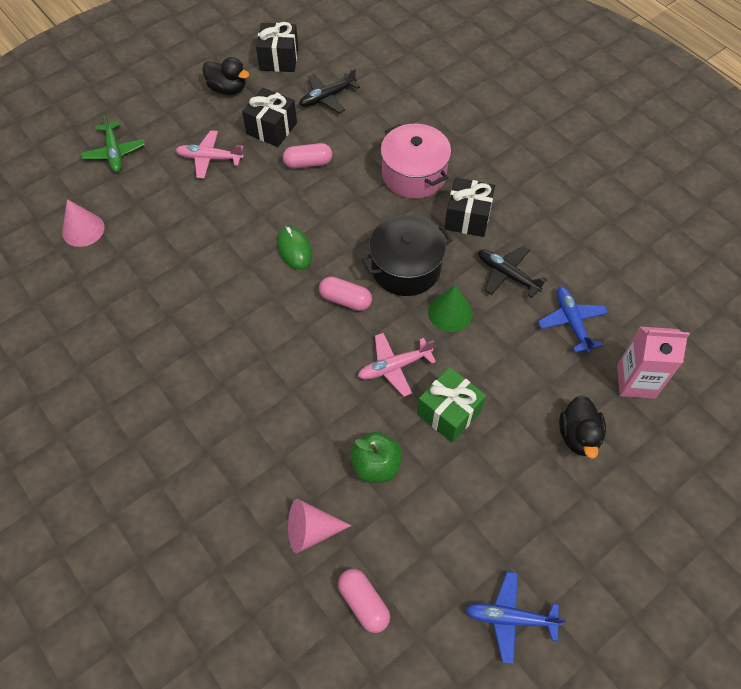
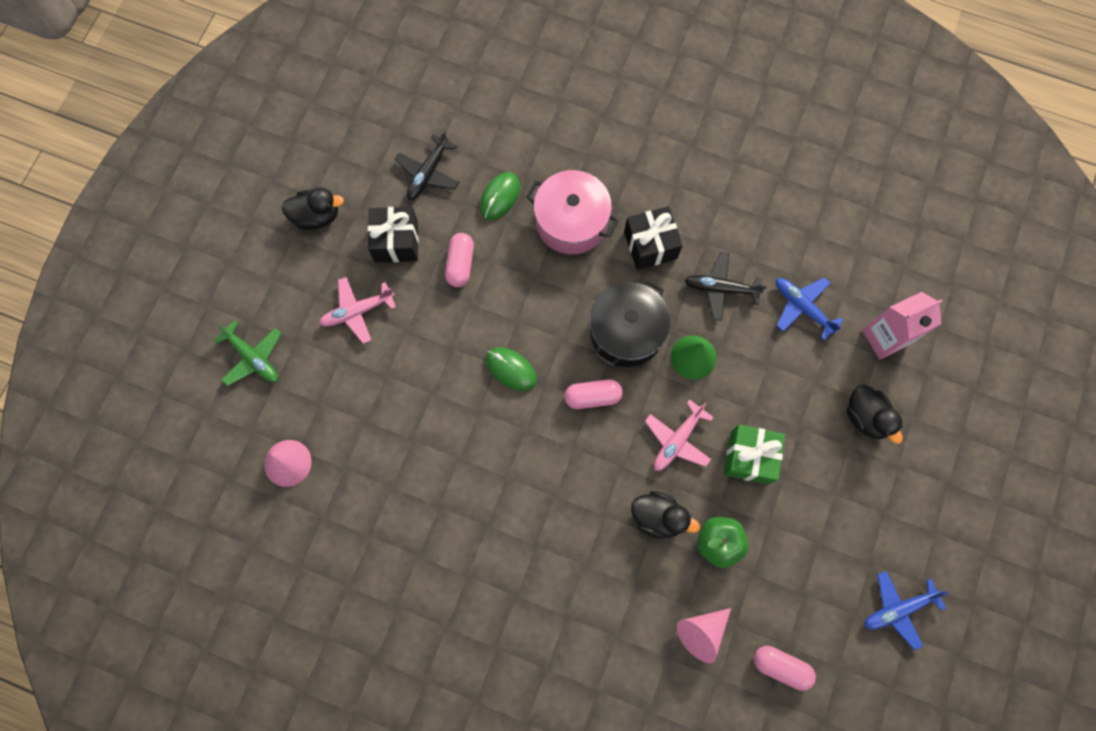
camera: 30 degrees left, 15 degrees up
black gift [256,22,298,72] -> none
pink capsule [283,143,332,169] -> pink capsule turned 45 degrees counterclockwise [445,233,474,287]
none -> green mouse [480,172,520,220]
none -> black duck [631,491,700,539]

